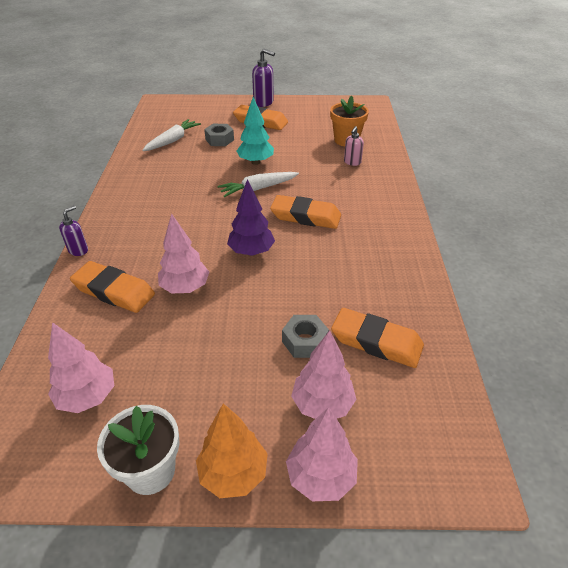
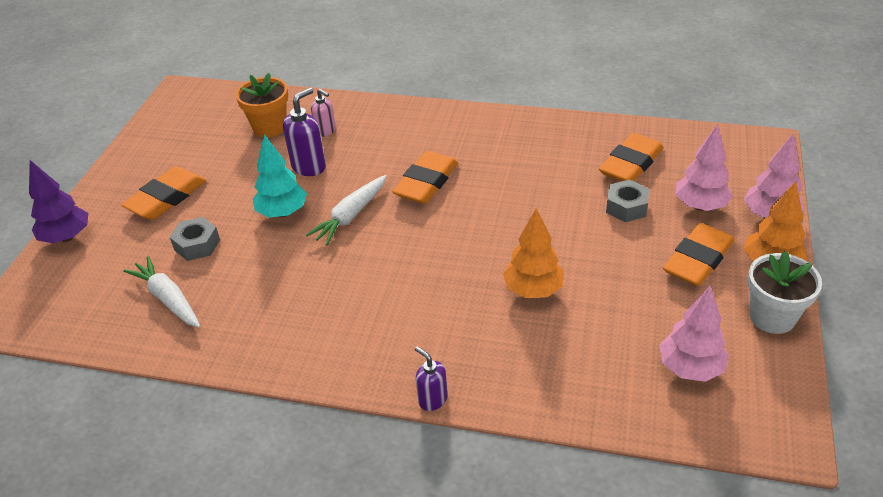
camera: 75 degrees left, 0 degrees up
orange eraser [70,261,155,313] -> orange eraser moved to [663,223,734,286]
pink tree [158,213,209,293] -> orange tree [503,209,564,298]
white carrot [217,172,299,197] -> white carrot turned 45 degrees clockwise [306,175,387,245]
purple tree [227,179,275,256] -> purple tree moved to [29,160,88,243]
purple soap dispenser [252,49,275,107] -> purple soap dispenser moved to [283,88,326,176]

